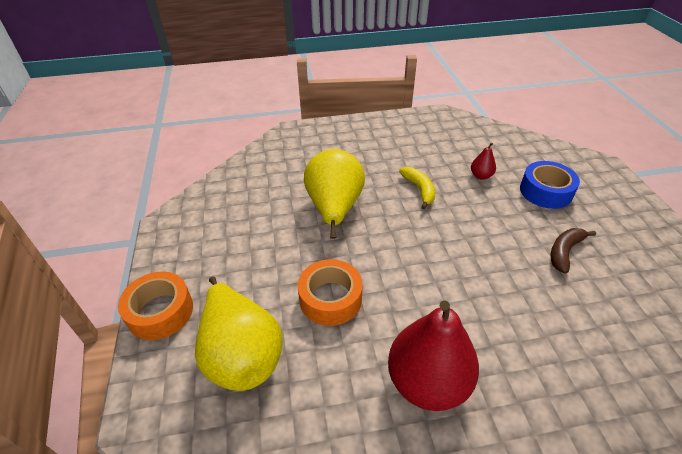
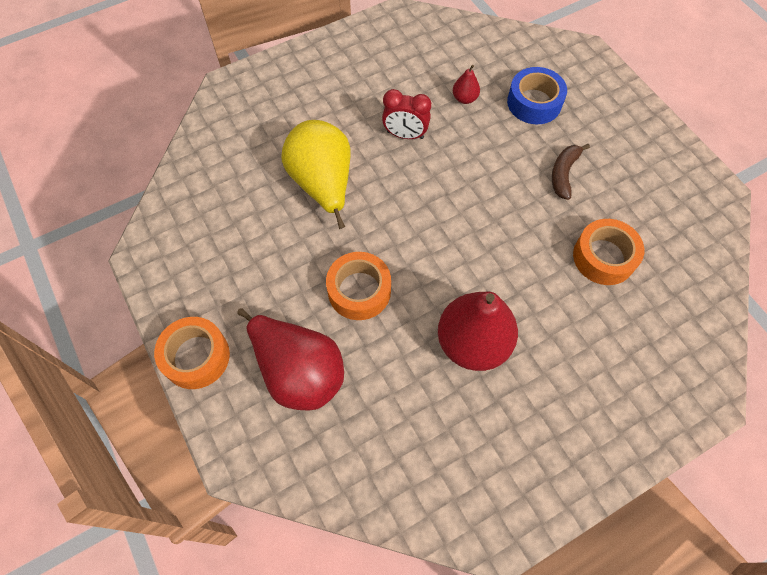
camera: 20 degrees left, 20 degrees up
yellow pear [195,276,283,391] -> red pear [237,308,344,411]
yellow banana [399,167,435,209] -> red clock [382,89,431,139]
none -> orange tape [573,219,644,285]

